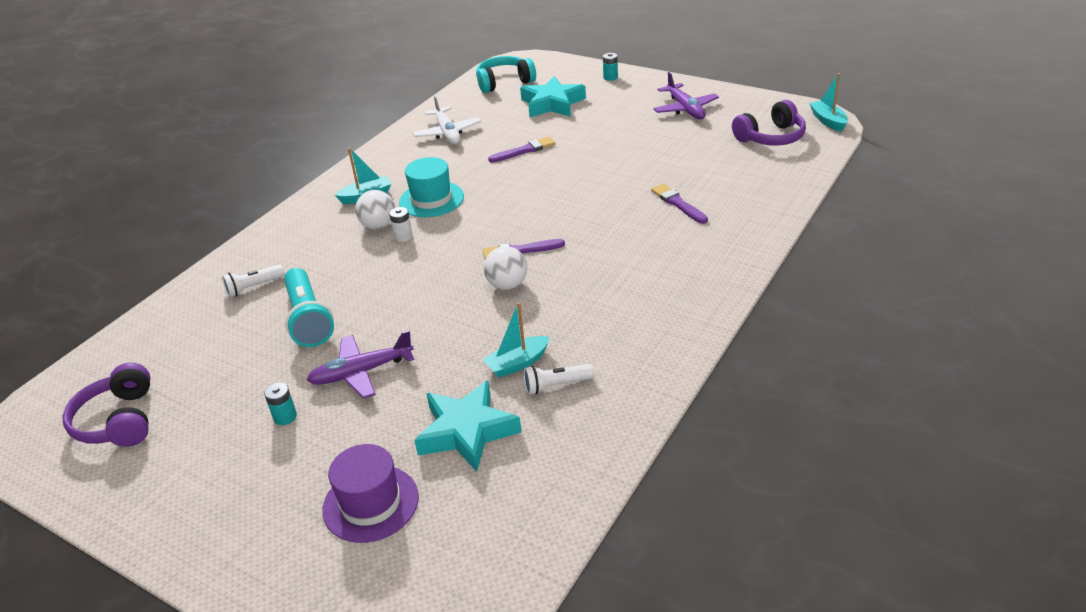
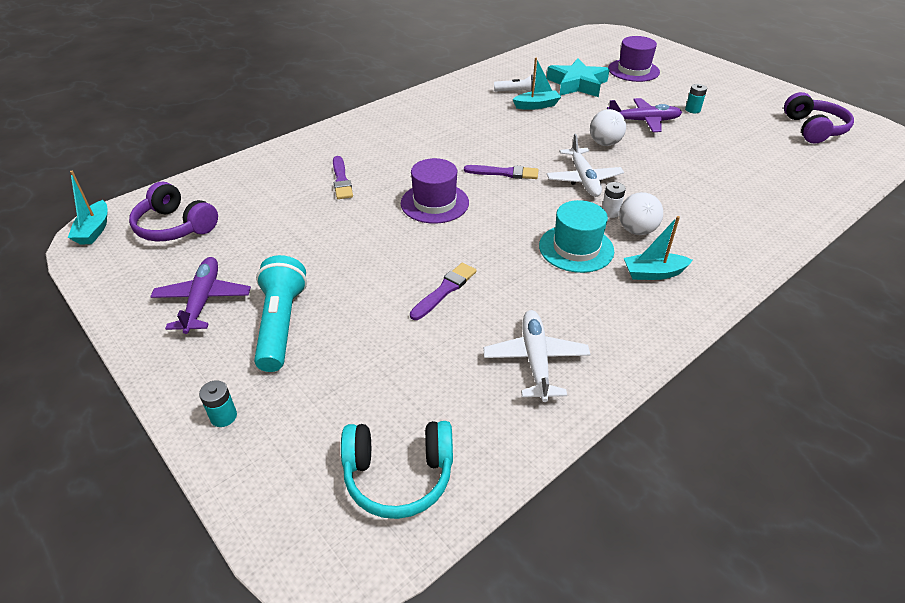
camera: 165 degrees left, 5 degrees up
white flashlight [222,265,285,297] -> none
turquoise flashlight [284,268,334,347] -> turquoise flashlight moved to [254,255,307,372]
white ball [484,246,527,290] -> white ball moved to [590,109,626,146]
purple brush [488,137,556,163] -> purple brush turned 135 degrees clockwise [410,263,477,320]
turquoise star [520,76,586,118] -> none
purple headphones [732,100,806,146] -> purple headphones turned 135 degrees counterclockwise [129,182,218,241]
none -> purple hat [401,158,469,224]
none -> white plane [547,134,624,197]

